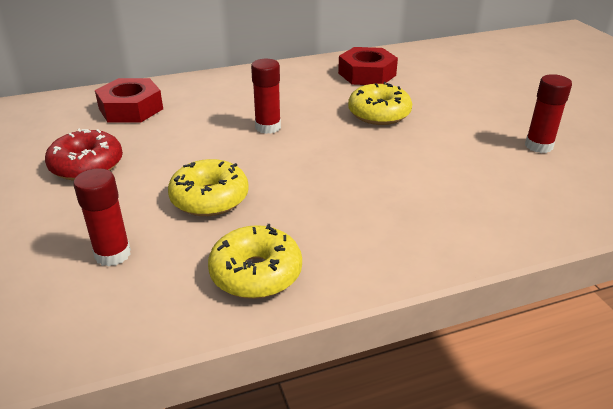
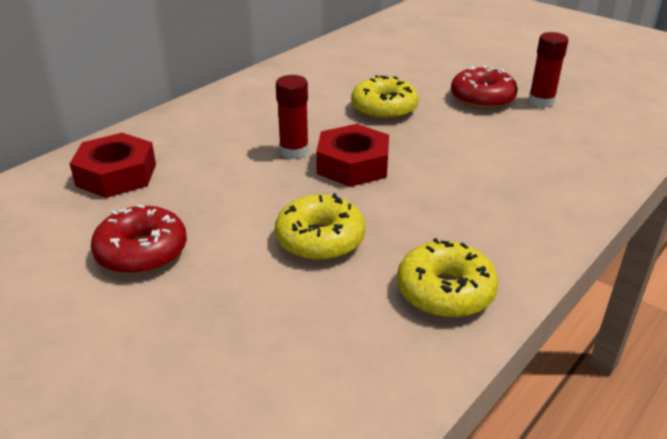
camera: 30 degrees left, 0 degrees up
red glue stick [73,168,131,266] -> none
red nut [338,47,398,85] -> red nut moved to [316,124,389,187]
none -> red donut [451,66,518,109]

